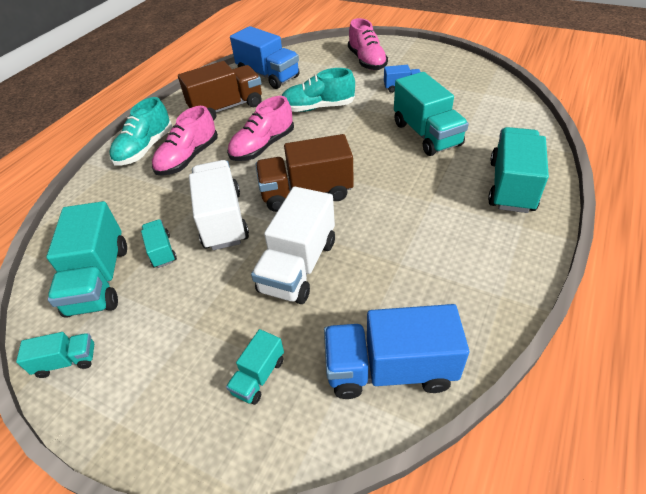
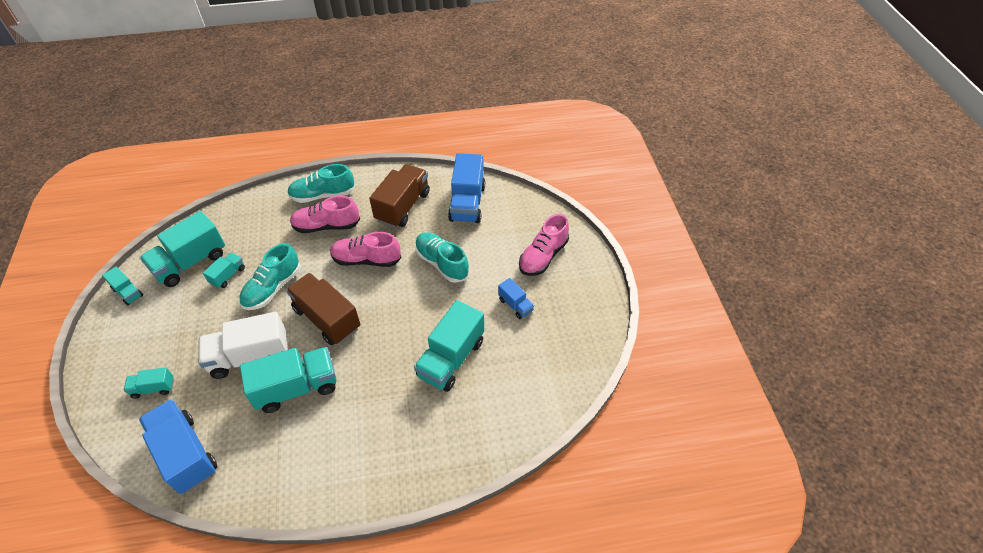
camera: 50 degrees right, 5 degrees up
brown truck [178,61,262,121] -> brown truck turned 90 degrees counterclockwise [369,164,430,228]
white truck [189,160,249,250] -> turquoise shoe [239,243,301,310]
turquoise truck [488,127,549,213] -> turquoise truck moved to [240,347,337,413]

